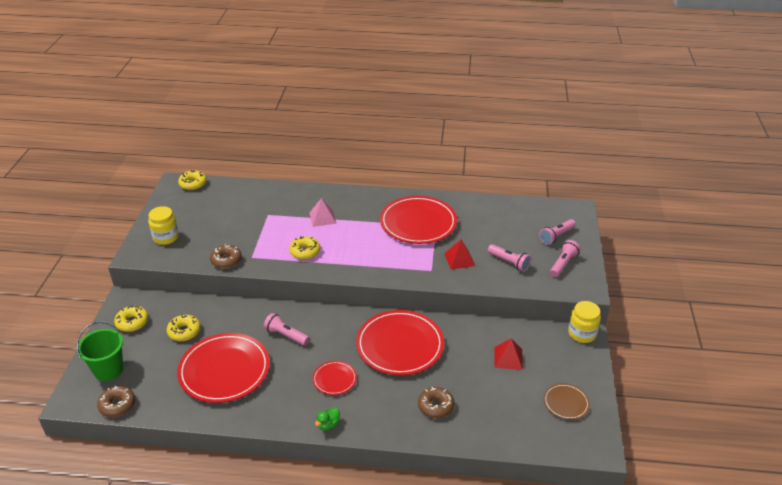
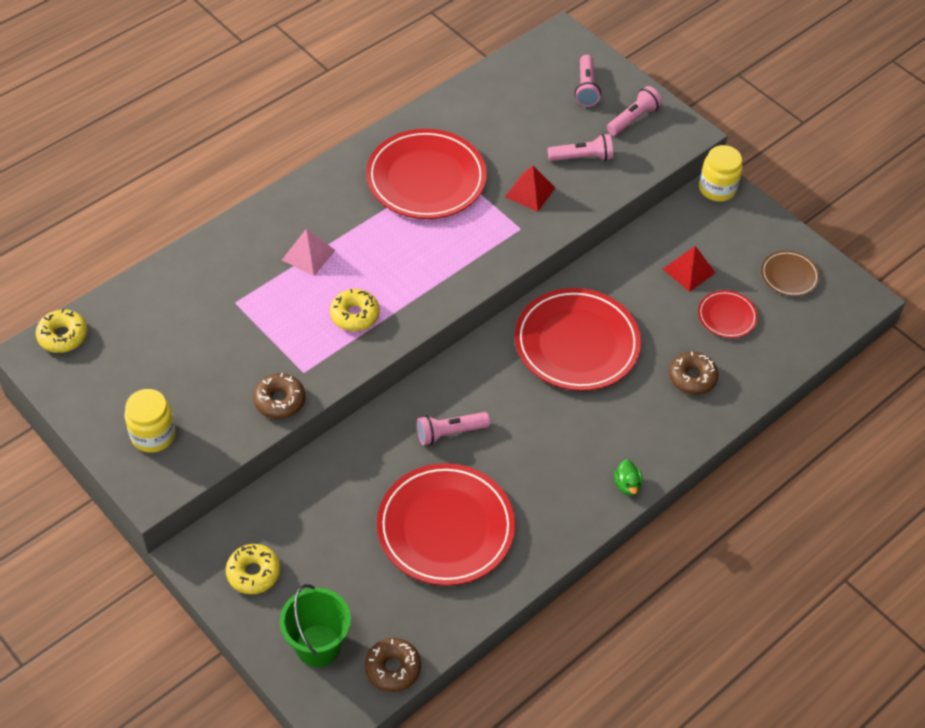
camera: 50 degrees left, 15 degrees up
yellow donut [167,315,201,341] -> none
red plate [313,361,357,395] -> red plate moved to [698,290,758,338]
pink flashlight [550,240,580,277] -> pink flashlight turned 60 degrees clockwise [607,86,662,136]

